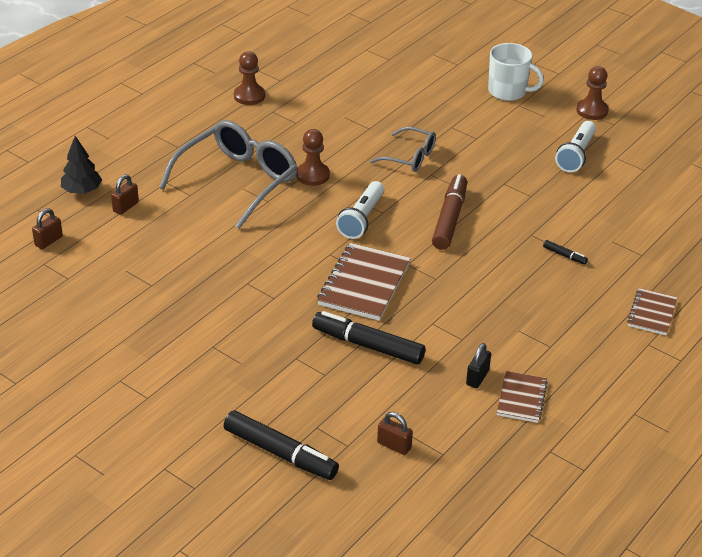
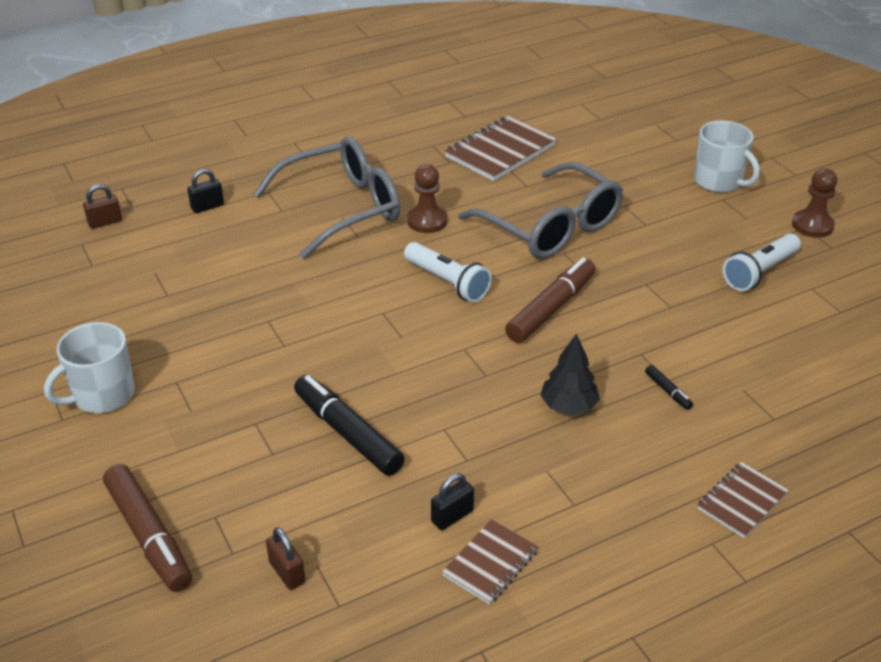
camera: 25 degrees right, 0 degrees up
black tree [61,136,102,194] -> black tree moved to [540,333,600,415]
brown padlock [111,175,139,215] -> black padlock [187,169,224,213]
black marker [224,410,339,480] -> brown marker [103,464,192,592]
brown pawn [234,51,265,105] -> none
brown notebook [317,243,411,321] -> brown notebook moved to [445,116,557,181]
white flashlight [336,181,384,239] -> white flashlight turned 90 degrees counterclockwise [404,242,492,302]
grey glasses [370,126,436,172] -> grey glasses [458,162,623,259], size x1.83
none -> white mug [44,322,135,413]

